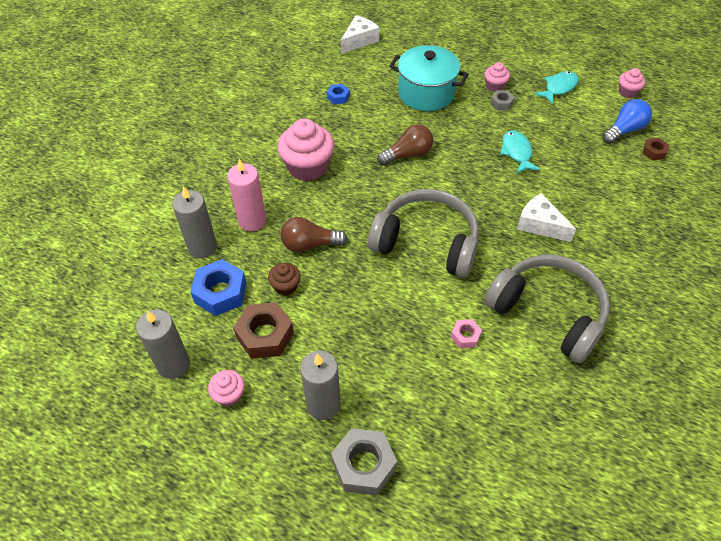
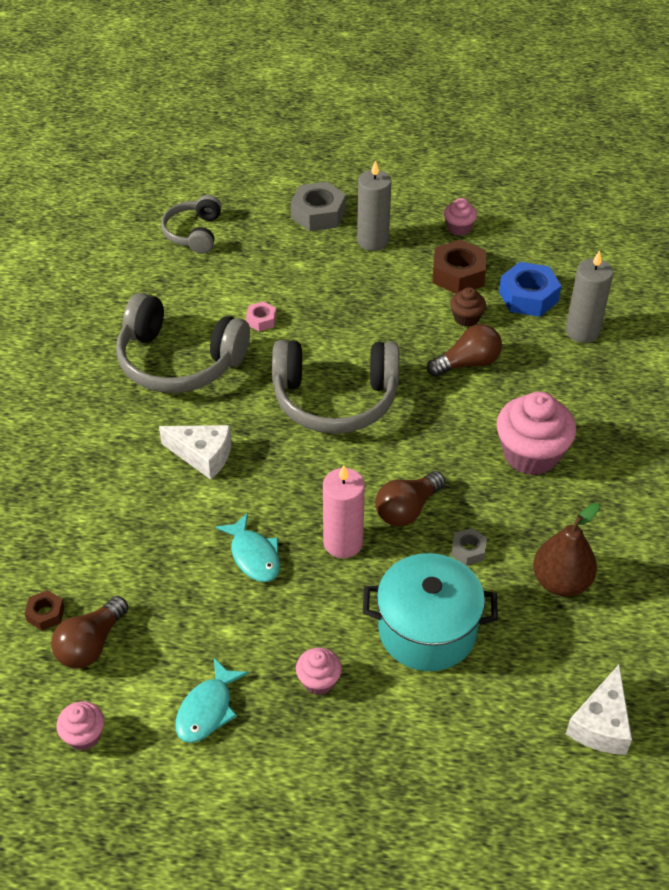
camera: 160 degrees right, 5 degrees down
grey candle [136,309,190,379] -> none
pink candle [227,159,266,231] -> pink candle moved to [323,465,365,558]
blue nut [327,84,350,105] -> brown pear [533,503,600,596]
grey nut [490,90,515,110] -> grey nut moved to [451,528,487,566]
blue light bulb [602,99,652,144] -> brown light bulb [51,596,128,669]
none -> grey headphones [161,195,222,254]

